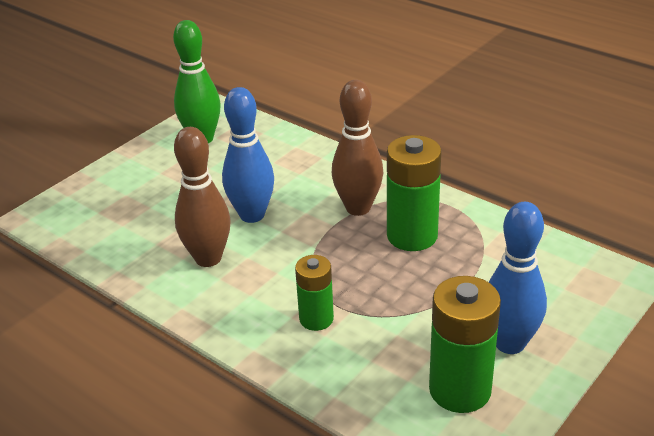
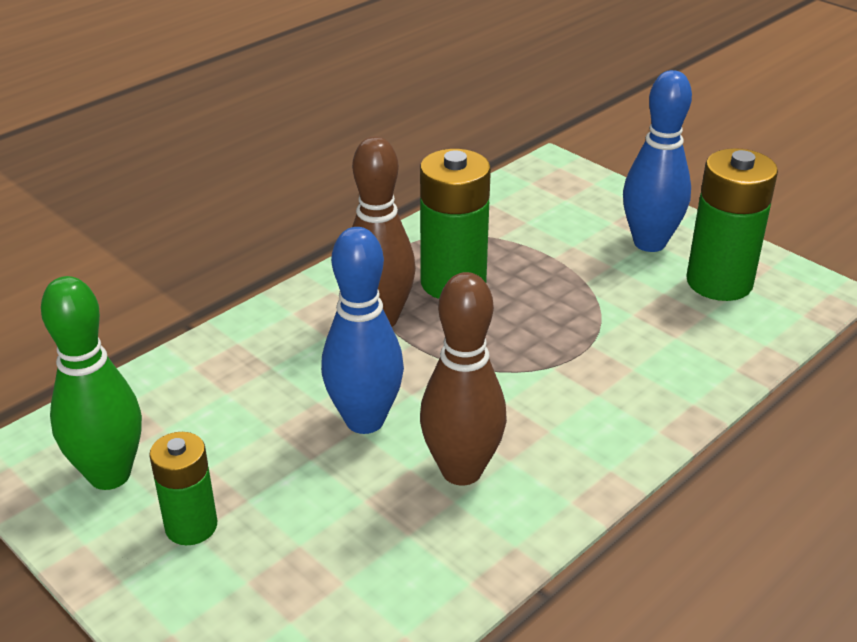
camera: 85 degrees left, 0 degrees up
green battery [295,255,334,331] -> green battery moved to [149,432,217,545]

